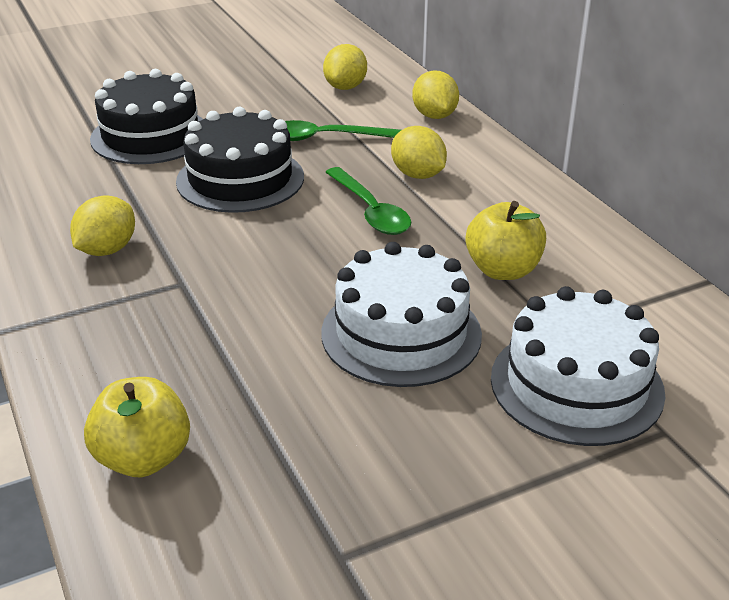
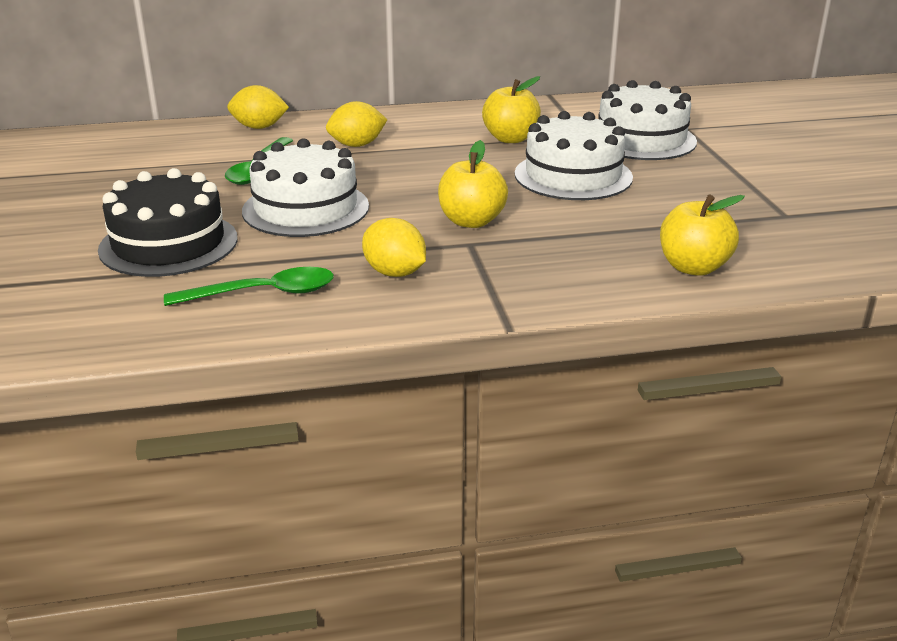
camera: 75 degrees left, 5 degrees down
black cake [176,107,304,213] -> white cake [242,138,369,237]
yellow lemon [323,44,367,90] -> none
green spoon [325,167,411,235] -> green spoon moved to [164,267,334,306]
none -> yellow apple [438,140,508,228]

